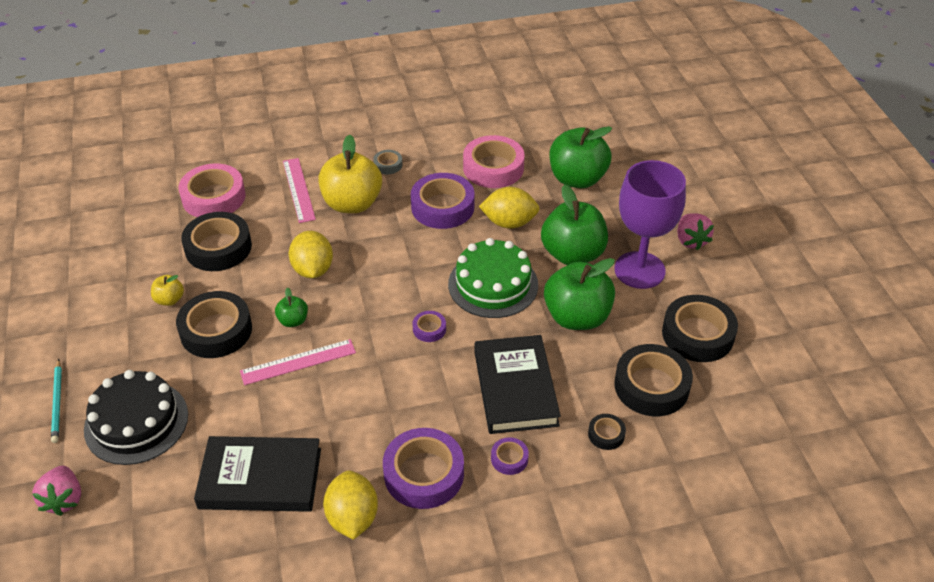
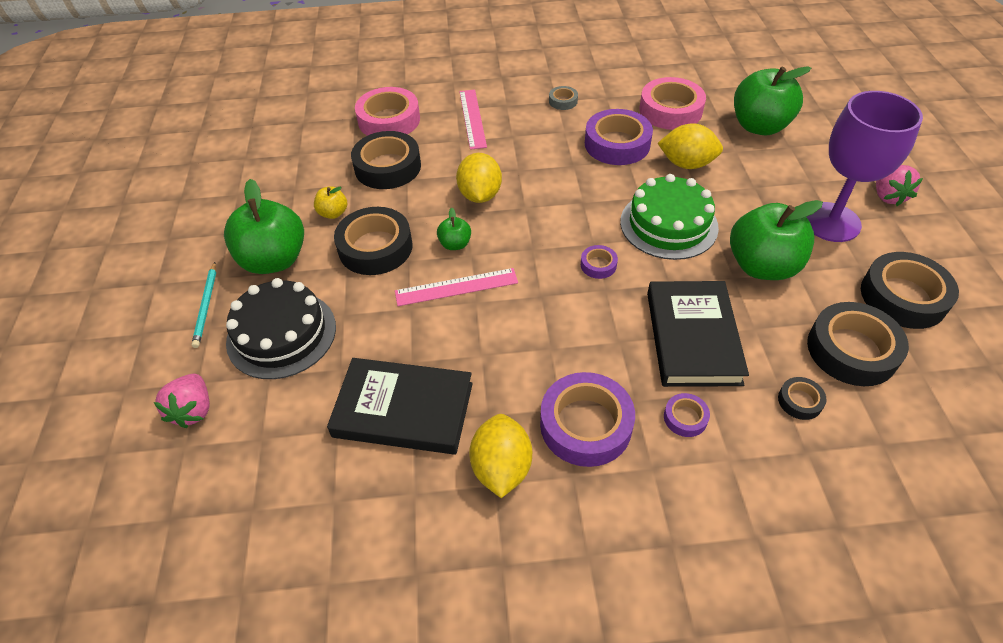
camera: 10 degrees right, 5 degrees up
yellow apple [318,134,382,213] -> none
green apple [541,184,608,265] -> green apple moved to [224,179,304,274]

